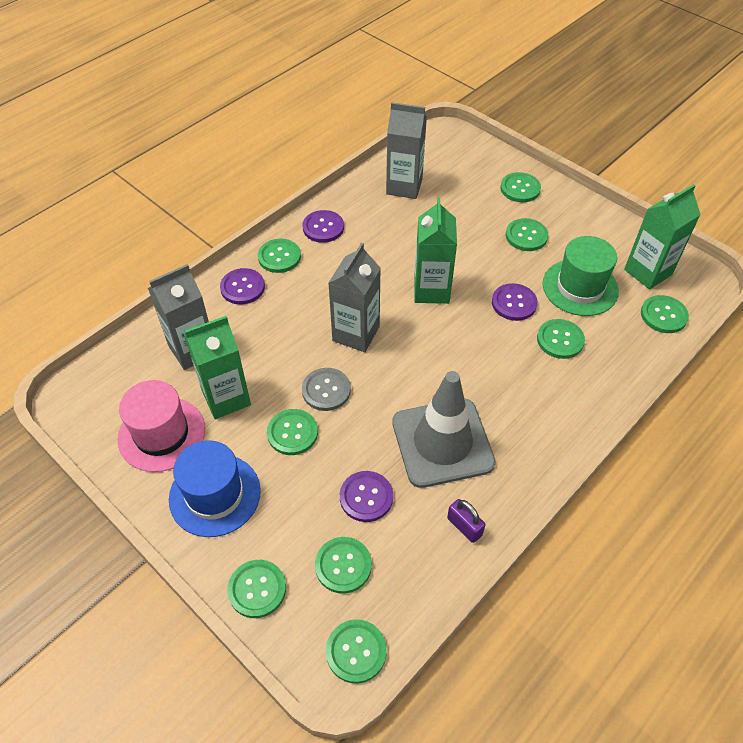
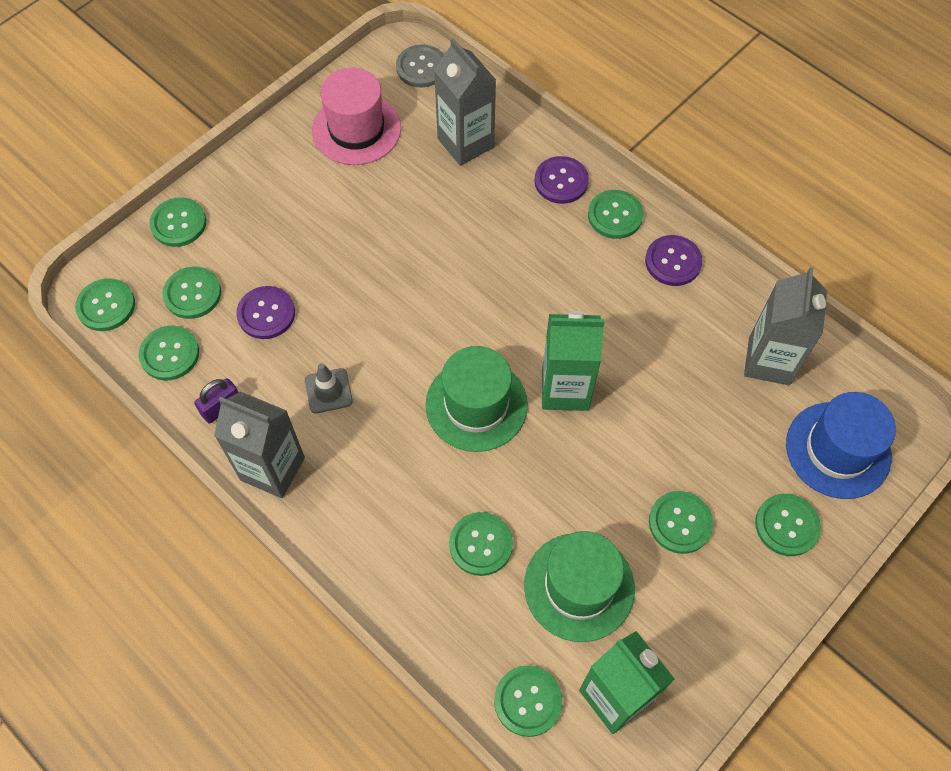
camera: 90 degrees right, 10 degrees up
blue hat [169,440,261,537] -> blue hat moved to [786,392,896,499]
green carton [184,316,251,419] -> none
green button [267,409,318,455] -> green button moved to [139,326,199,380]
grey button [302,368,351,411] -> grey button moved to [396,44,444,88]
grey carton [328,243,381,352] -> grey carton moved to [214,391,305,498]
grey traffic cone [392,371,496,488] -> grey traffic cone [305,363,353,414], size x0.42
purple button [492,283,538,321] -> none
none -> green hat [425,346,528,452]

